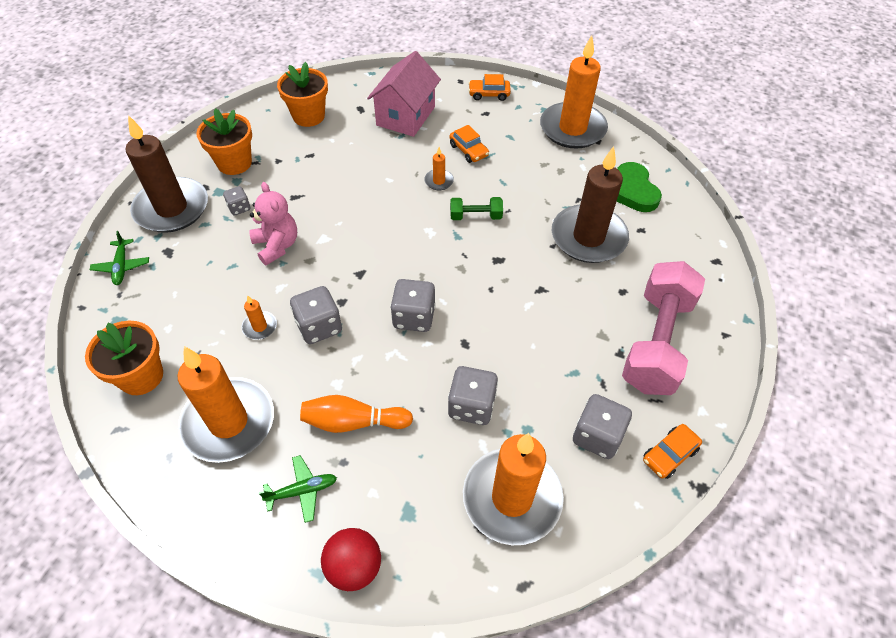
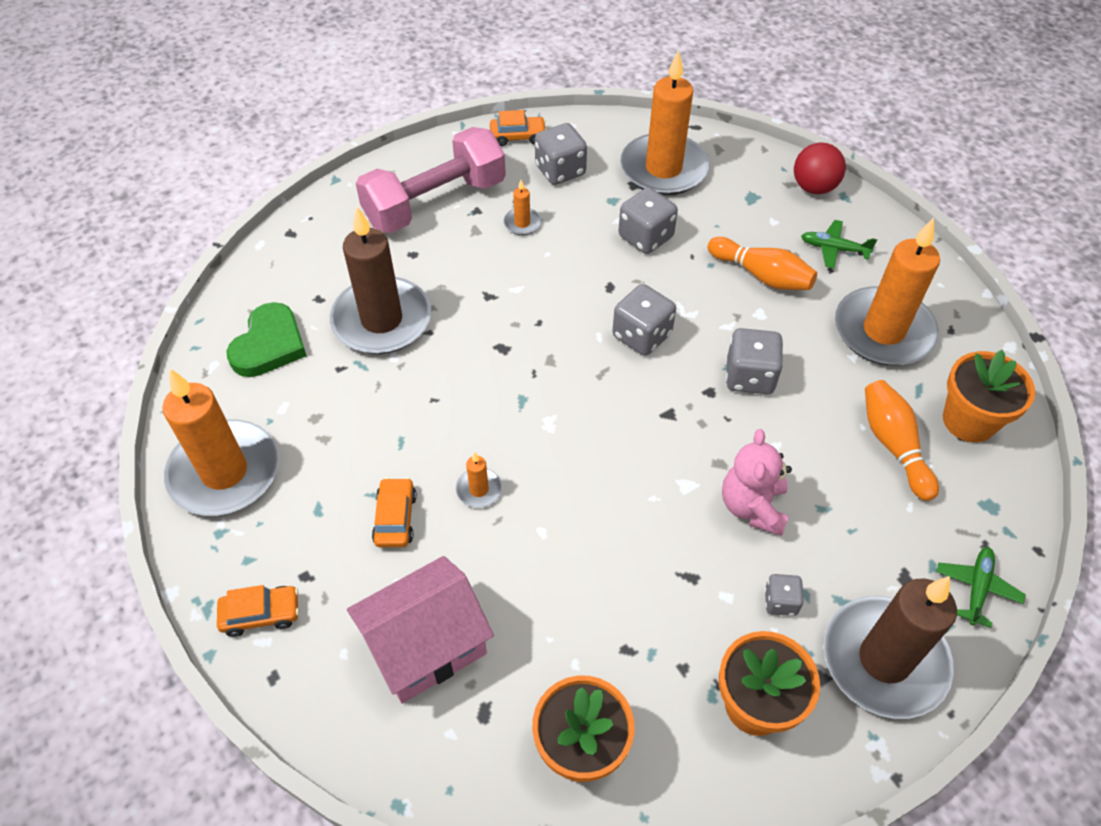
camera: 145 degrees left, 0 degrees up
orange candle [242,295,277,339] -> orange candle moved to [503,180,541,235]
green dumbbell [450,197,503,220] -> none
orange car [468,74,511,101] -> orange car turned 45 degrees counterclockwise [217,585,299,637]
none -> orange bowling pin [865,380,939,501]

